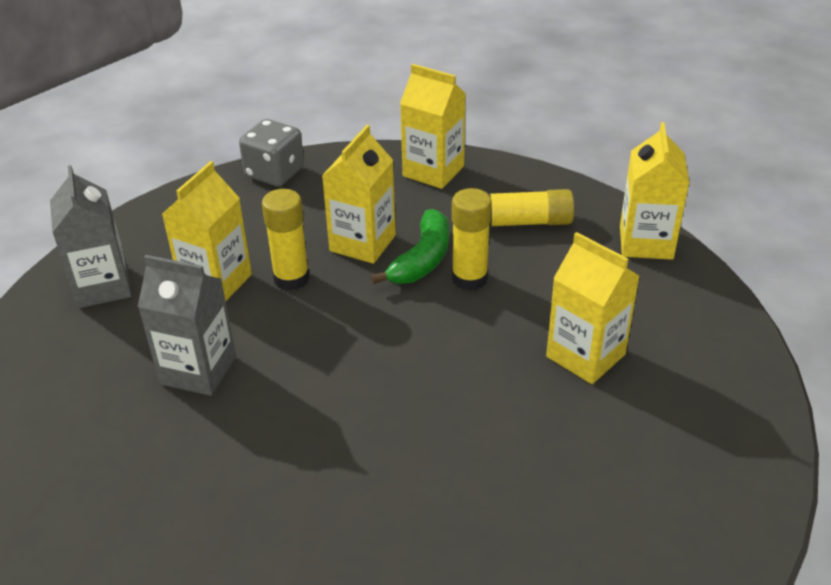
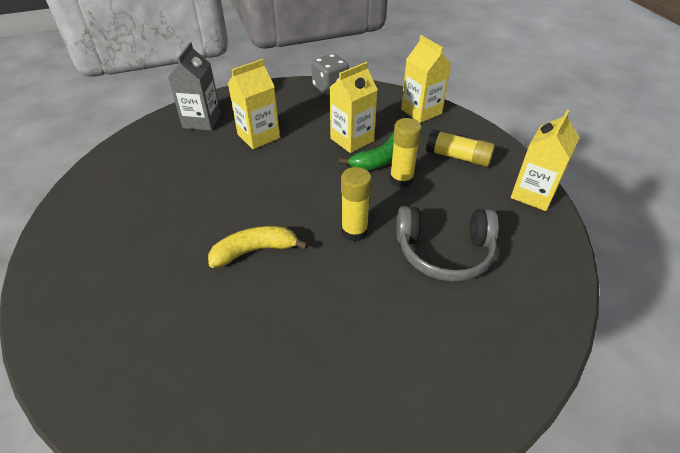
camera: 25 degrees right, 5 degrees up
grey carton [138,255,236,396] -> none
yellow glue stick [262,189,310,291] -> yellow glue stick moved to [341,167,372,242]
yellow carton [546,232,640,384] -> grey headphones [396,206,499,282]
none -> yellow banana [208,226,308,268]

